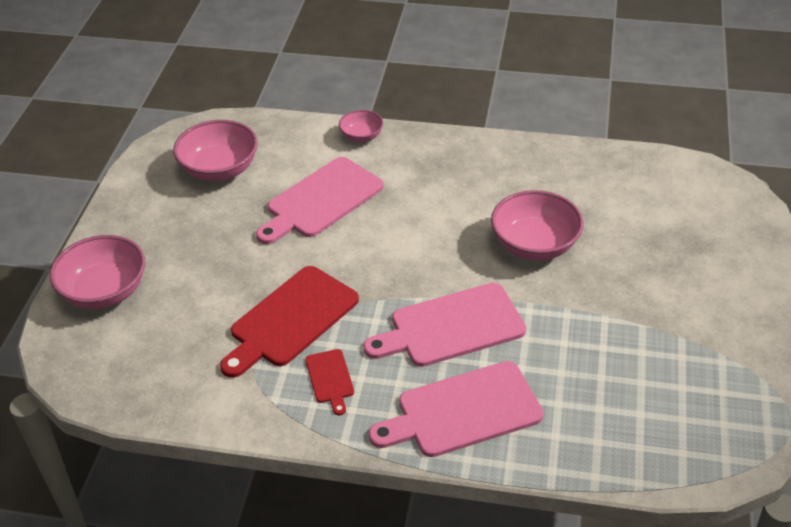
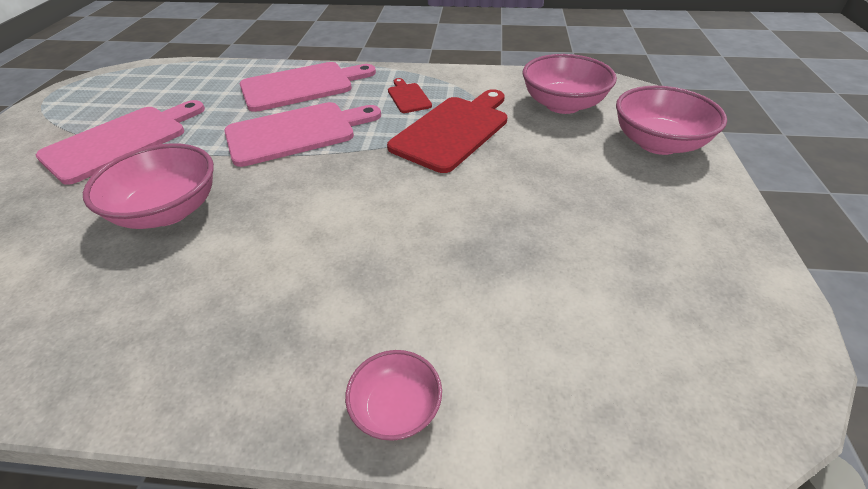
camera: 175 degrees right, 0 degrees up
pink bowl [173,120,258,181] -> pink bowl moved to [522,54,617,114]
pink cutting board [256,157,384,244] -> pink cutting board moved to [36,100,205,185]

